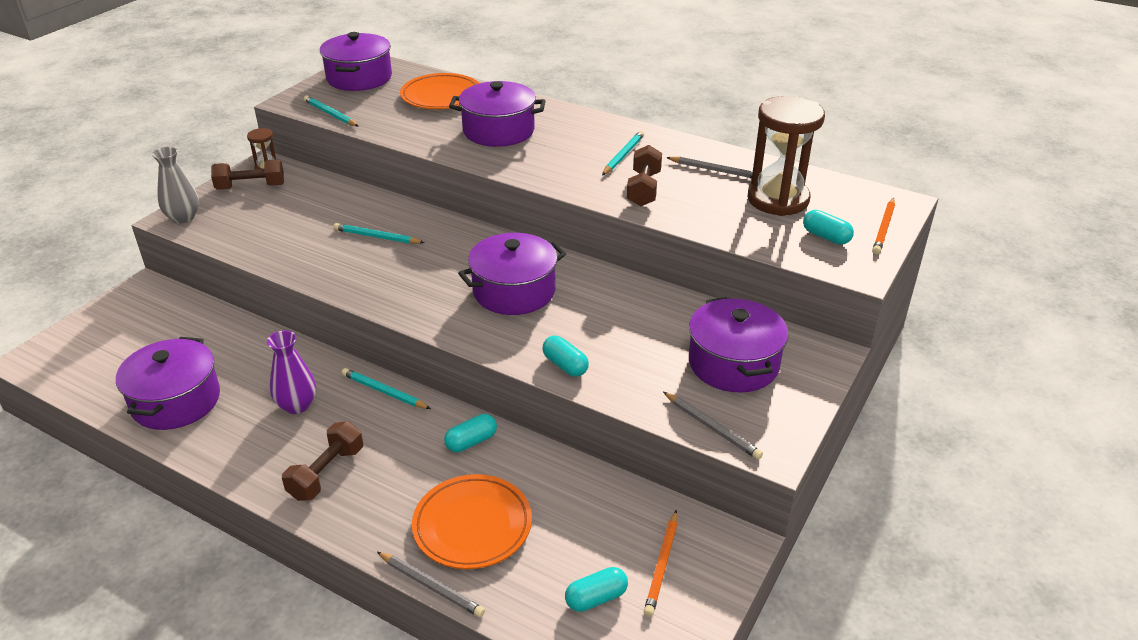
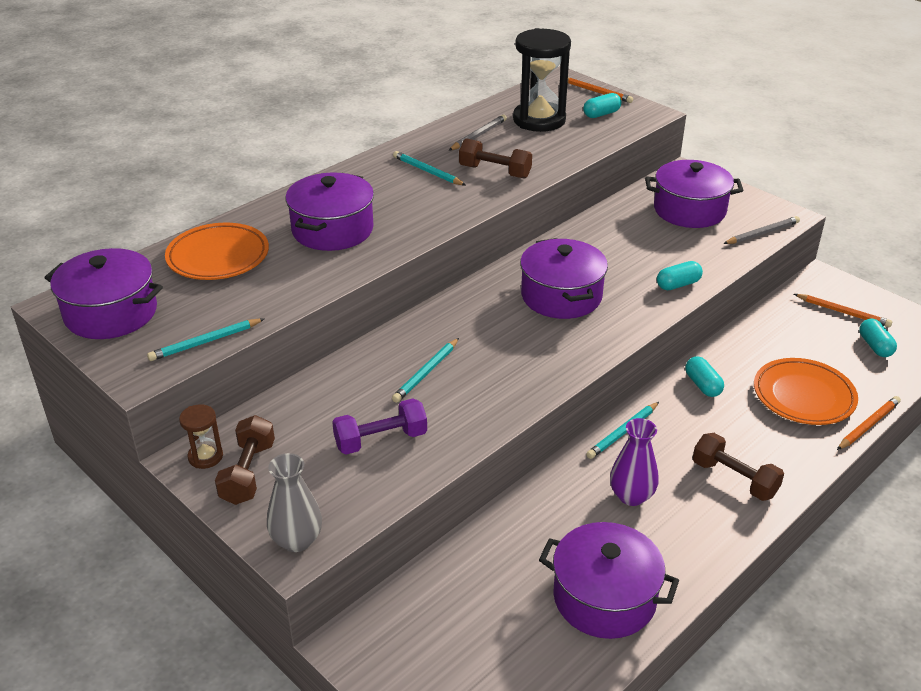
camera: 75 degrees left, 0 degrees up
grey pencil [377,552,485,617] -> orange pencil [837,396,901,450]
brown hourglass [748,96,825,216] -> black hourglass [513,28,571,132]
none -> purple dumbbell [332,399,427,454]

